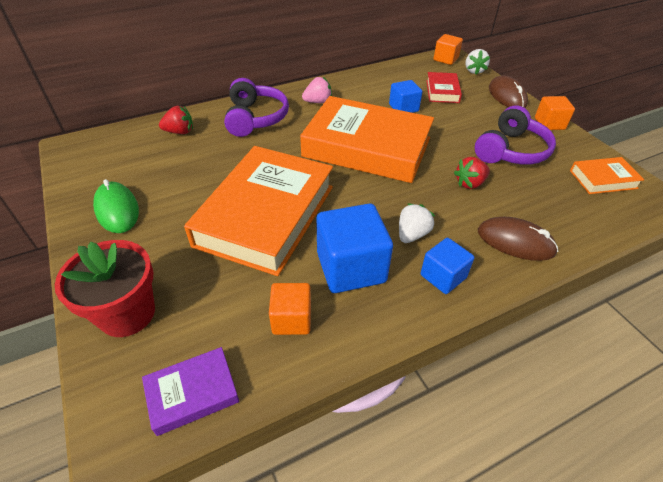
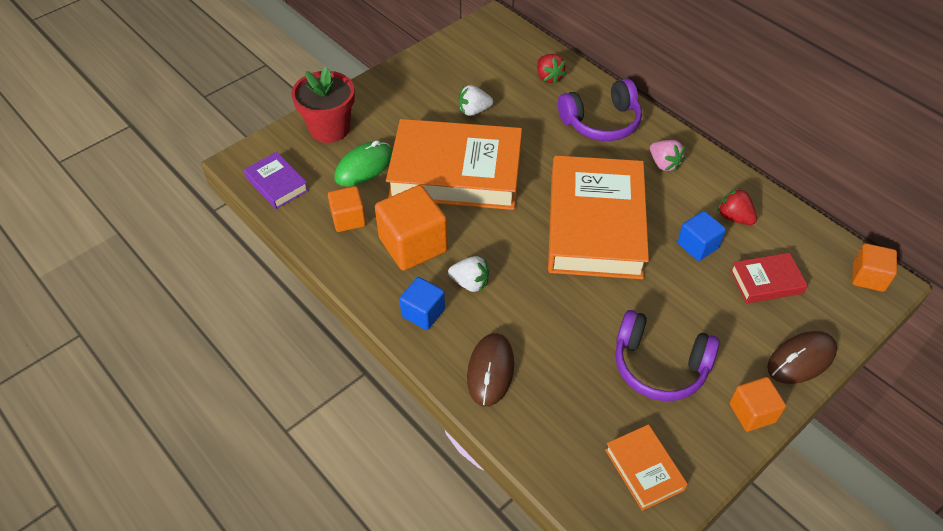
camera: 75 degrees right, 5 degrees up
green mouse [93,179,139,233] -> green mouse moved to [334,140,392,186]
blue cube [316,203,393,293] -> orange cube [375,185,448,271]
red strawberry [454,157,490,189] -> red strawberry moved to [717,188,757,225]
white strawberry [466,49,490,75] -> white strawberry moved to [458,85,493,116]

